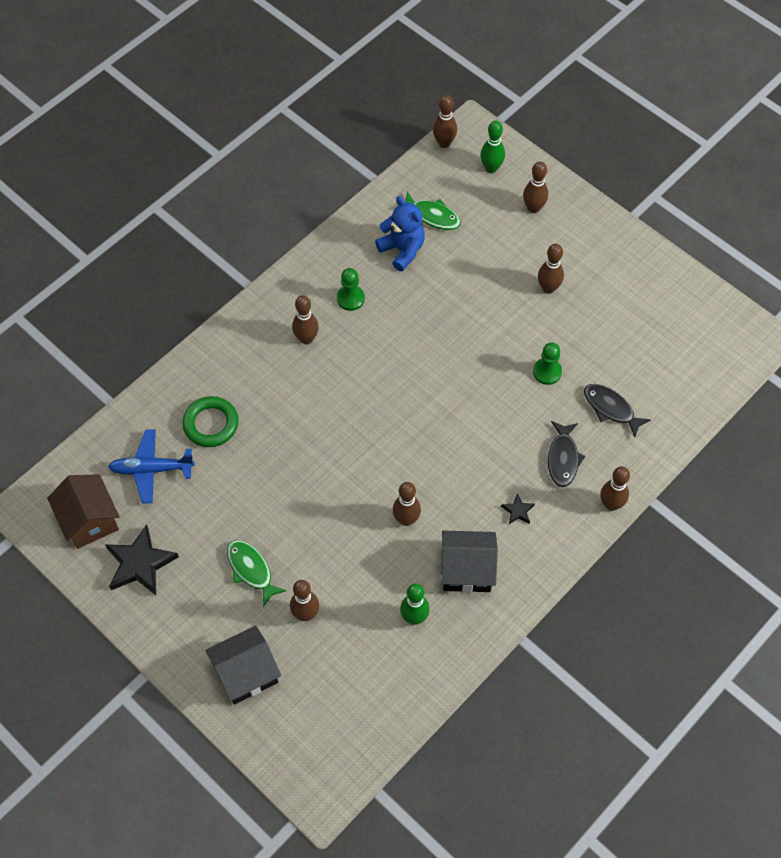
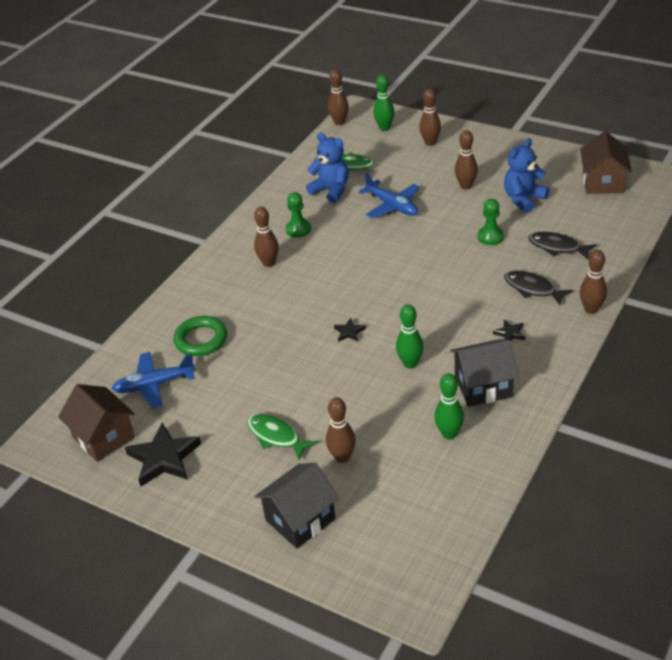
camera: 10 degrees left, 20 degrees down
brown bowling pin [393,482,421,526] -> green bowling pin [396,304,424,369]
black fish [548,421,585,487] -> black fish turned 135 degrees clockwise [504,271,573,306]
none -> black star [334,318,366,342]
none -> blue plane [358,173,420,218]
none -> blue teddy bear [504,138,549,213]
none -> brown house [580,131,632,194]

